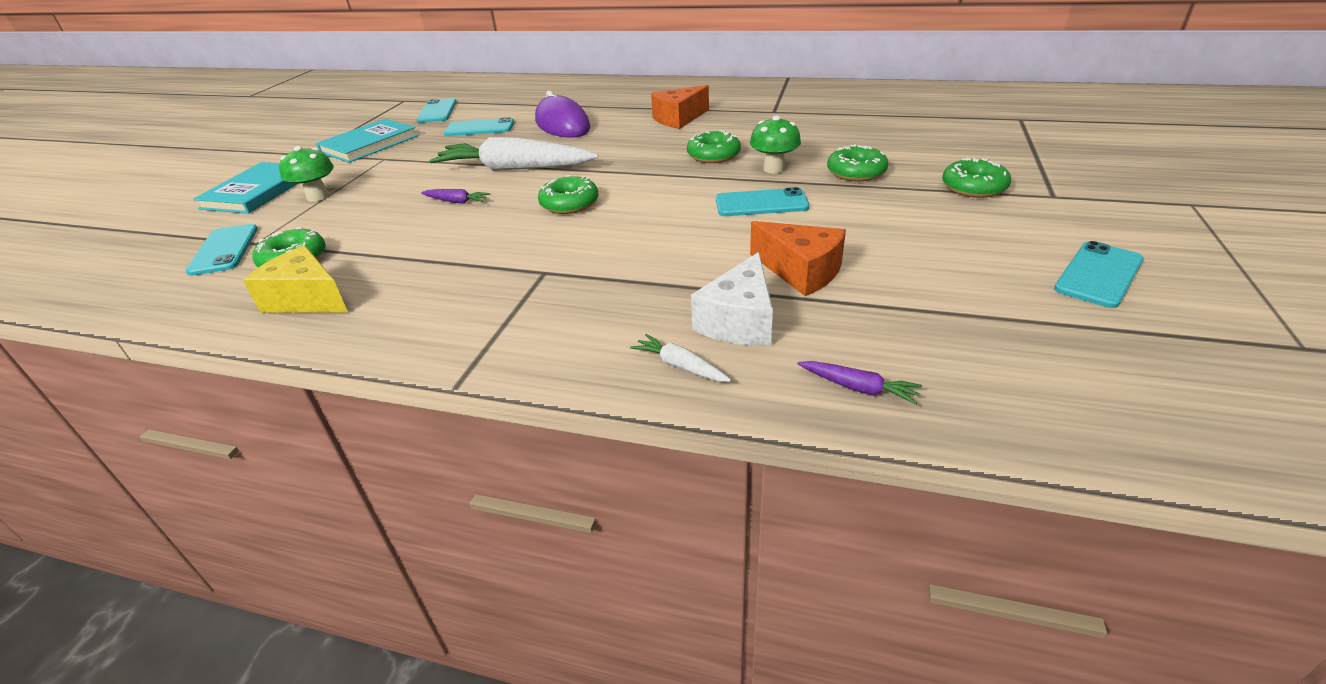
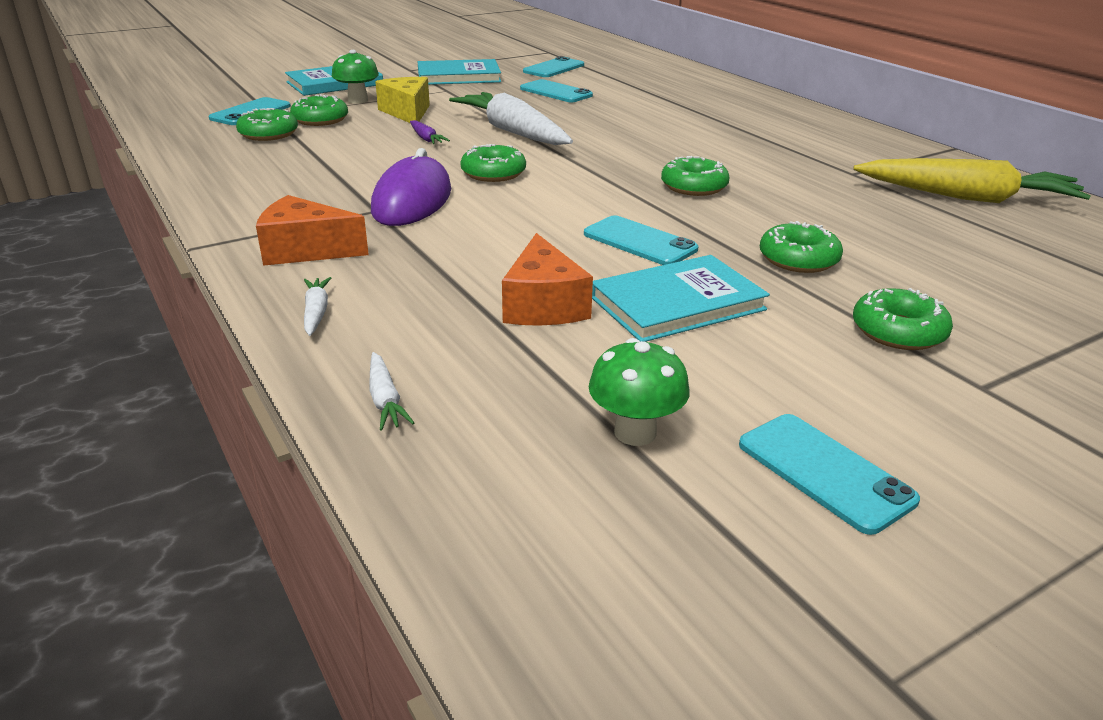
camera: 40 degrees right, 5 degrees down
yellow cheese [243,246,348,313] -> yellow cheese moved to [375,77,430,123]
purple mouse [535,91,590,138] -> purple mouse moved to [371,148,451,226]
orange cheese [651,85,709,129] -> orange cheese moved to [256,195,369,266]
white cheese [691,252,773,346] -> none
green mushroom [750,115,801,173] -> green mushroom moved to [589,338,690,446]
purple carrot [797,361,922,405] -> white carrot [369,352,414,431]
turquoise phone [1054,241,1144,308] -> turquoise phone turned 60 degrees clockwise [739,414,920,535]
none -> green donut [290,94,348,126]
none -> turquoise book [592,255,770,342]
none -> yellow carrot [853,158,1091,203]

